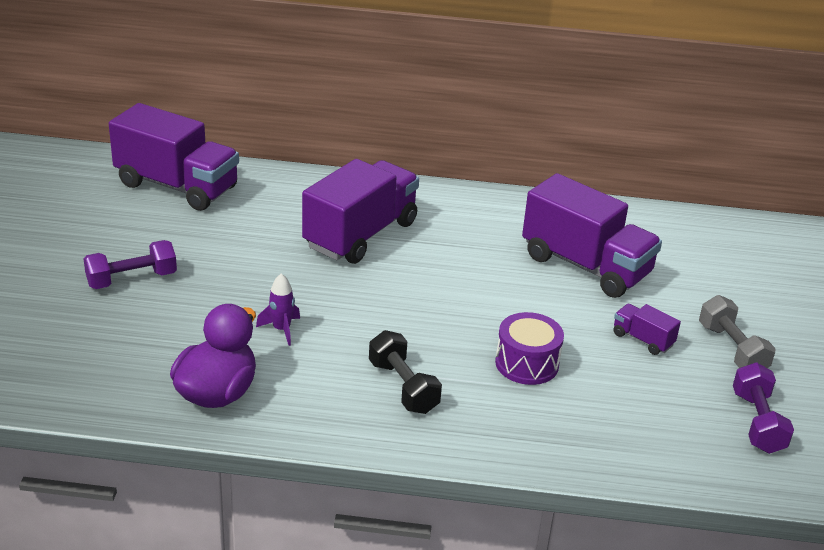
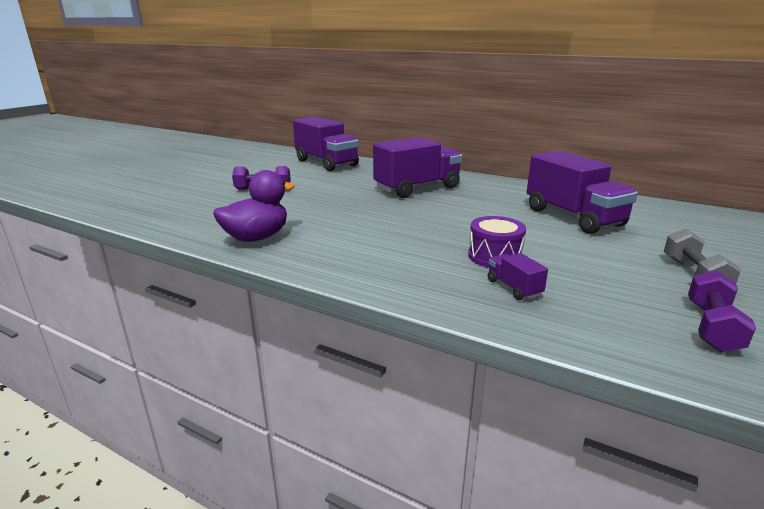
camera: 25 degrees right, 10 degrees down
purple rocket [256,273,300,346] -> none
black dumbbell [369,330,442,414] -> none
purple truck [614,304,681,355] -> purple truck moved to [488,253,548,300]

